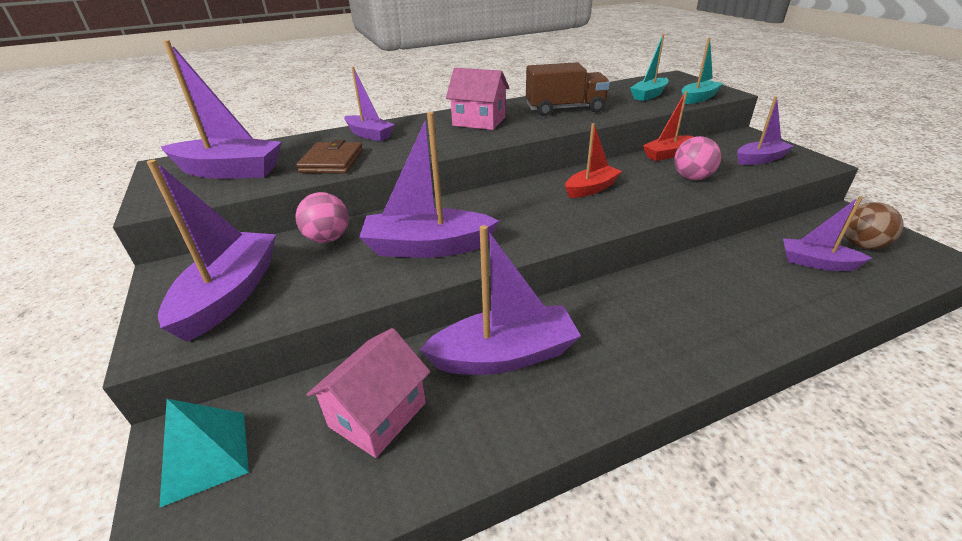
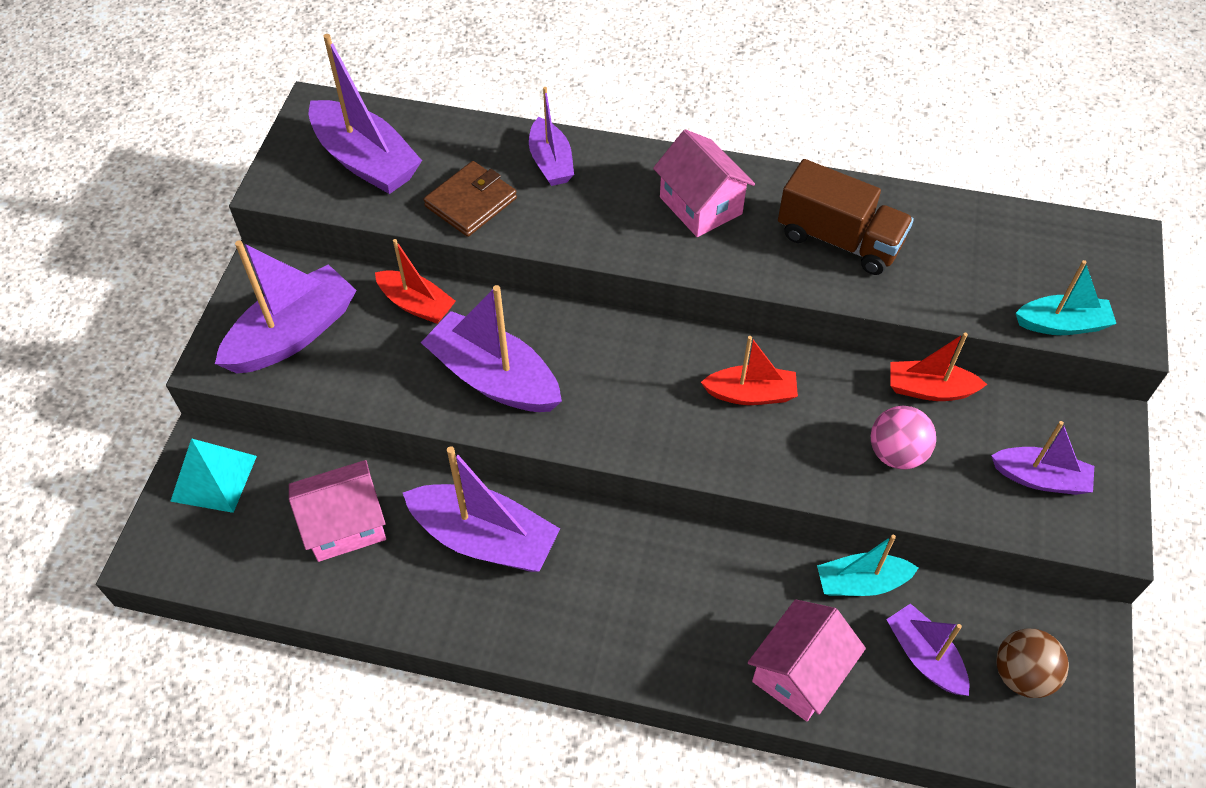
camera: 35 degrees right, 20 degrees up
pink ball [295,192,349,243] -> red boat [375,239,456,324]
turquoise boat [630,34,669,101] -> turquoise boat moved to [817,535,918,596]
none -> pink house [748,599,866,721]

